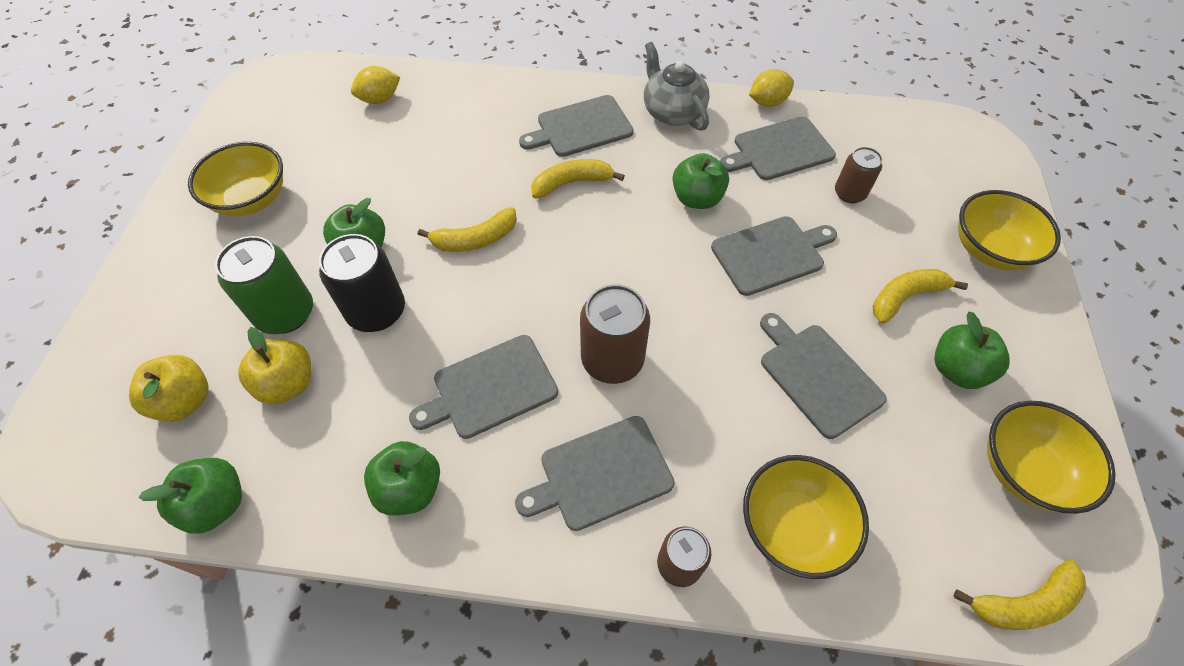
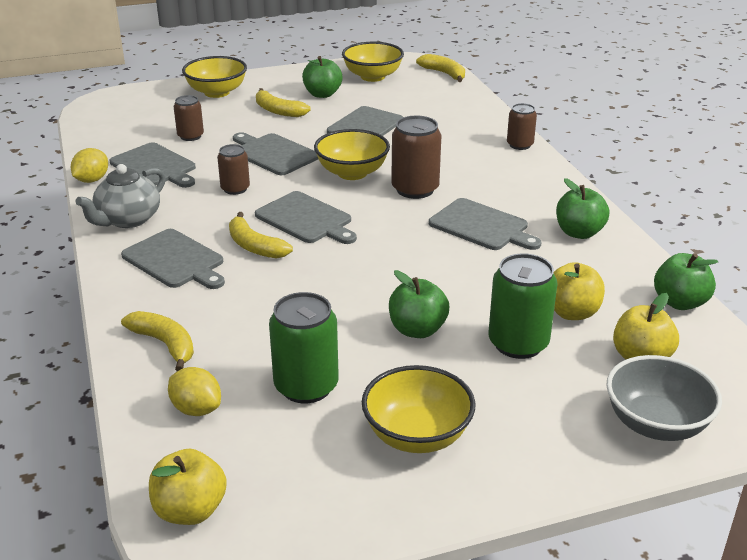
camera: 115 degrees left, 25 degrees down
black can [319,234,405,332] -> none
yellow banana [418,207,517,252] -> yellow banana moved to [121,311,194,371]
grey cutting board [515,416,675,531] -> grey cutting board moved to [255,191,357,244]
green apple [673,153,729,209] -> brown can [217,144,250,195]
yellow bowl [743,455,869,579] -> yellow bowl moved to [314,129,390,180]
yellow lemon [749,69,794,107] -> yellow lemon turned 75 degrees clockwise [71,148,108,183]
none -> yellow apple [149,449,227,525]
none -> green can [269,292,339,403]
none -> grey bowl [606,355,722,441]

